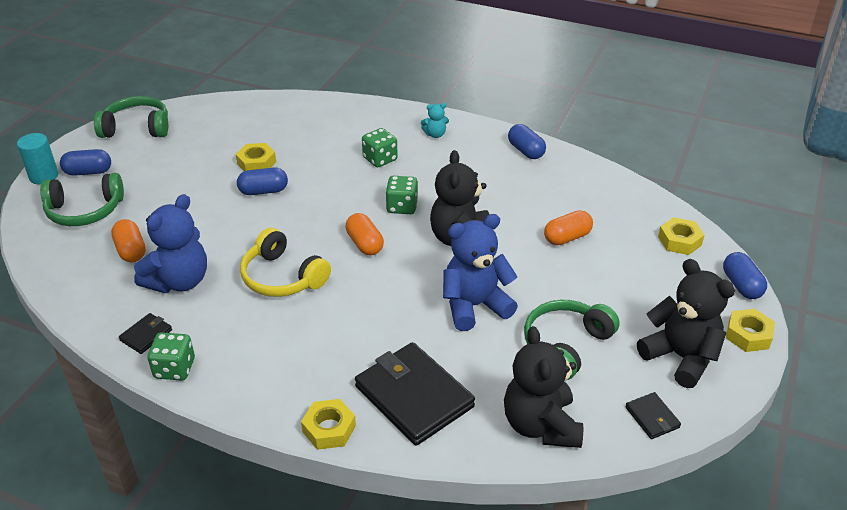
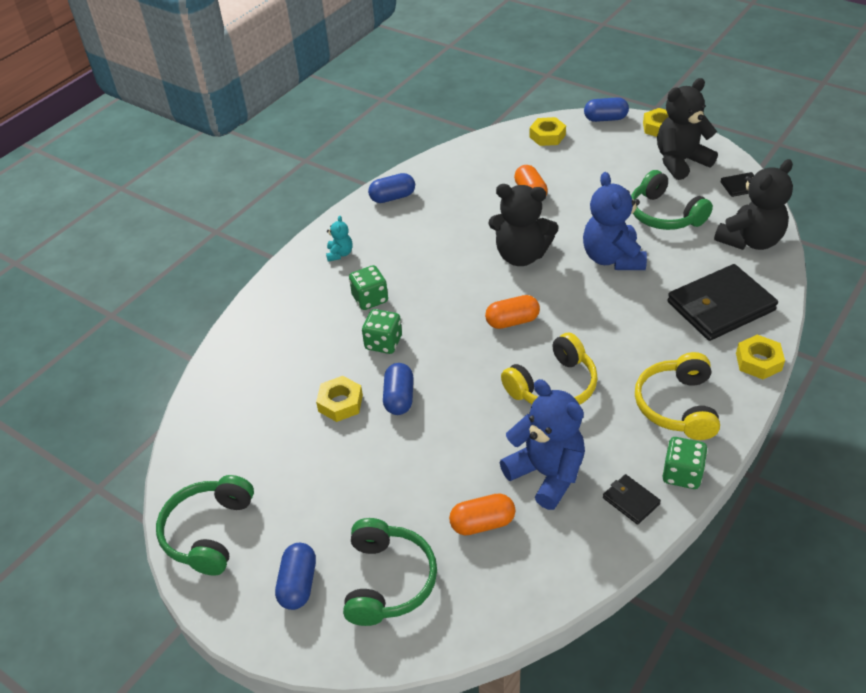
camera: 75 degrees left, 5 degrees up
turquoise cylinder [17,133,58,185] -> none
green dice [386,176,418,214] -> green dice moved to [362,309,402,354]
black teddy bear [504,326,583,448] -> black teddy bear turned 45 degrees counterclockwise [714,159,793,250]
none -> yellow headphones [635,352,720,440]

